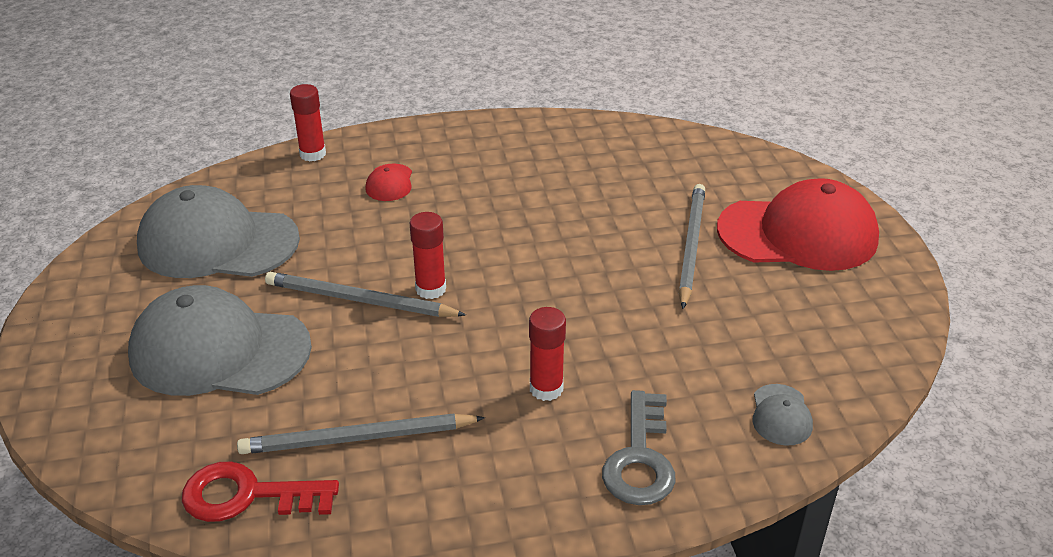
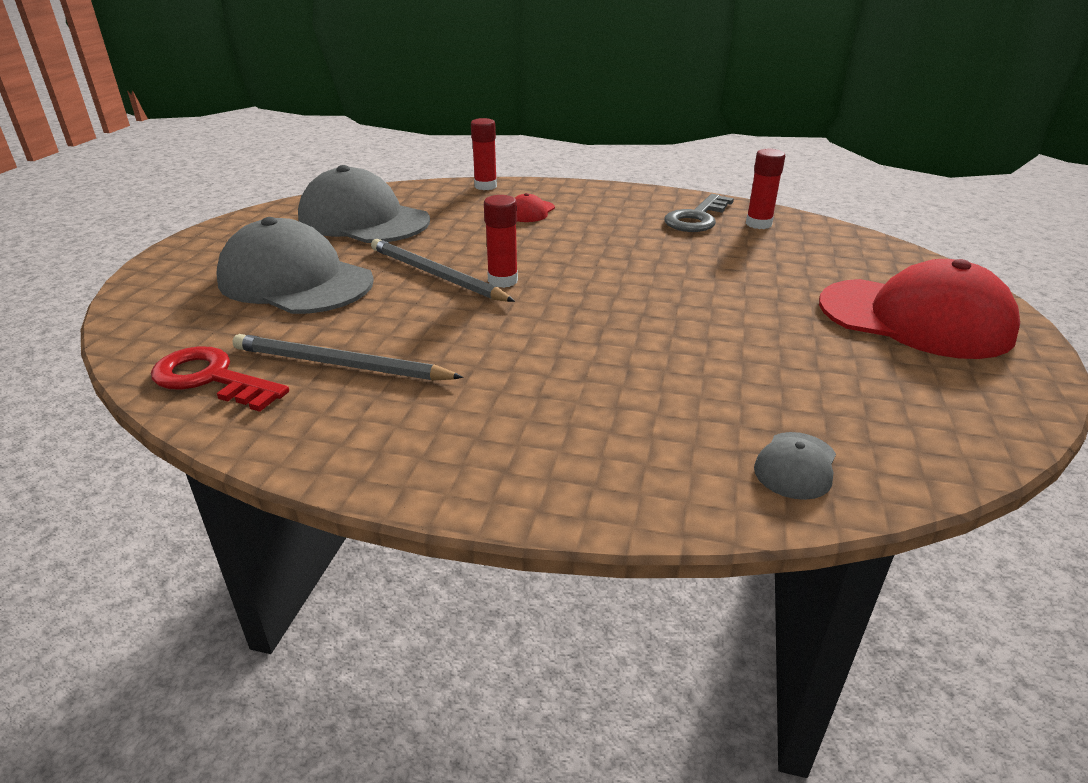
camera: 25 degrees right, 5 degrees down
red glue stick [529,307,566,401] -> red glue stick moved to [746,149,785,229]
grey key [602,390,676,505] -> grey key moved to [664,194,734,232]
grey pencil [679,184,705,309] -> none

